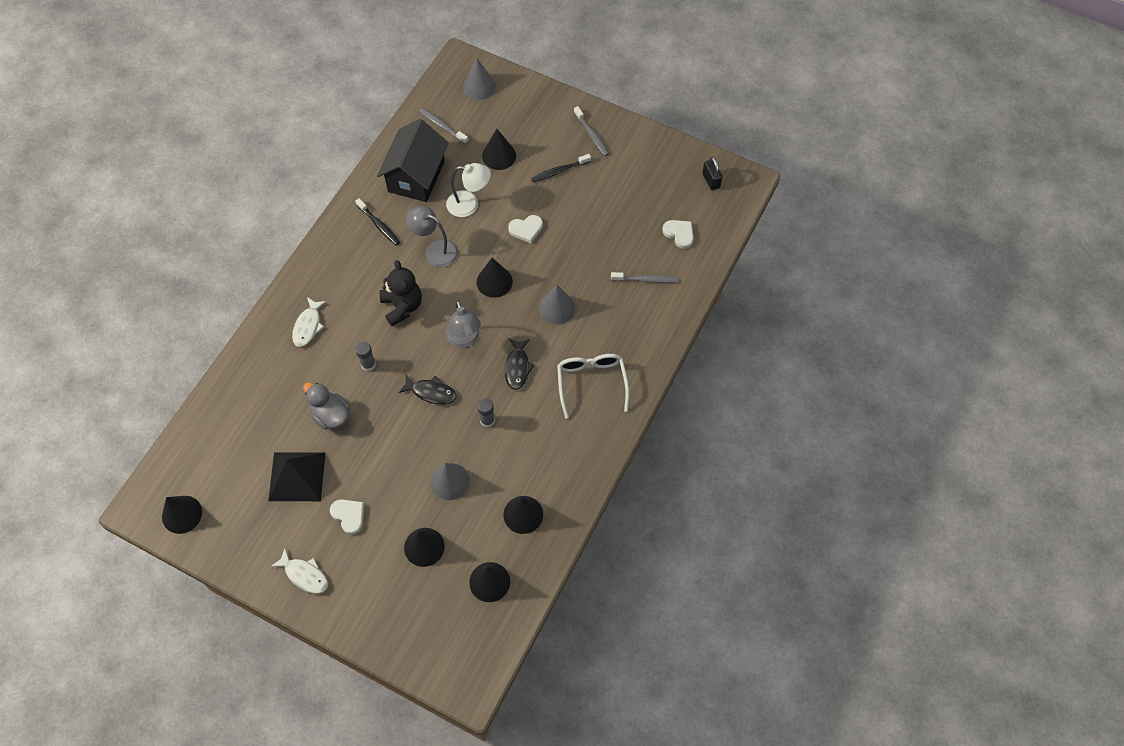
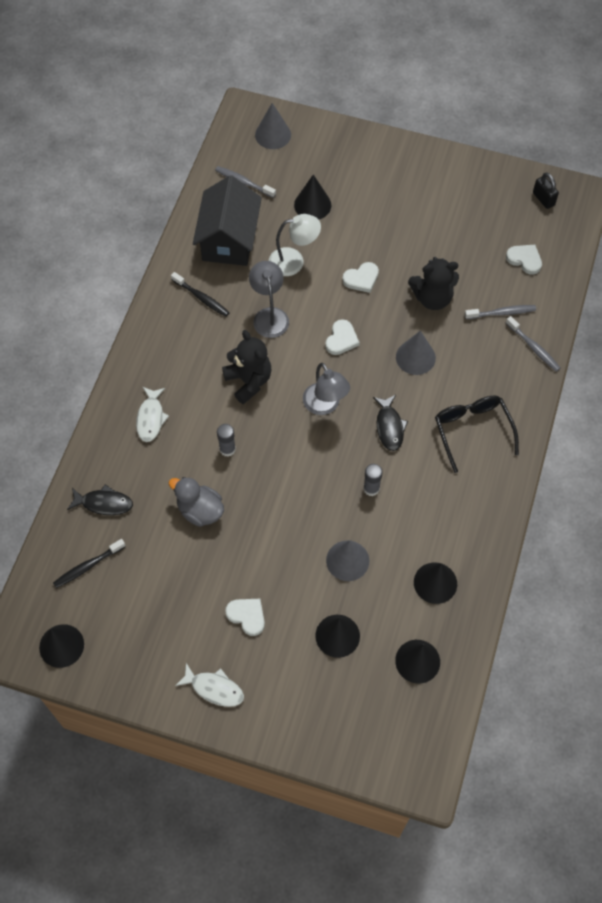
camera: 10 degrees left, 0 degrees up
black pyramid [268,452,326,501] -> none
black fish [398,375,457,404] -> black fish moved to [67,484,133,515]
grey lamp [406,206,458,267] -> grey lamp turned 60 degrees clockwise [249,261,289,338]
black cone [477,258,513,298] -> white heart [325,319,360,355]
black toothbrush [531,154,591,182] -> black toothbrush moved to [53,539,126,588]
white glasses [557,354,629,419] -> black glasses [435,396,519,473]
grey toothbrush [574,106,609,156] -> grey toothbrush moved to [506,316,560,372]
none -> black teddy bear [408,257,459,310]

